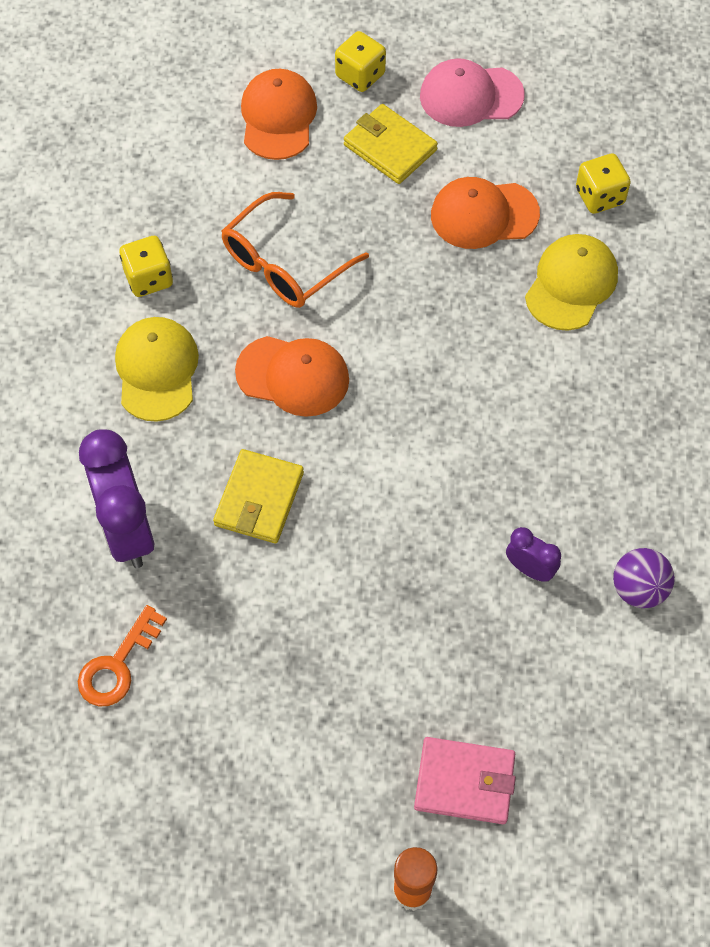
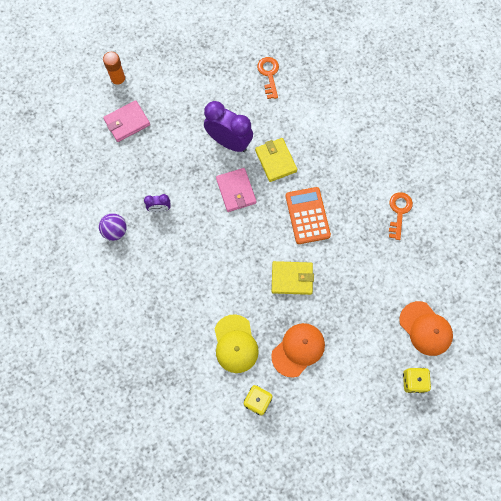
camera: 140 degrees right, 10 degrees up
purple clock [79,429,154,568] -> purple clock moved to [204,101,253,152]
yellow cap [115,317,199,422] -> none
yellow dice [119,236,173,297] -> orange key [389,192,413,240]
orange glasses [222,192,369,308] -> none
orange cap [235,336,349,417] -> orange calculator [286,187,331,244]
yellow wallet [344,104,438,184] -> yellow wallet moved to [272,261,314,295]
pink cap [420,58,525,127] -> none
none -> pink wallet [216,168,256,212]

